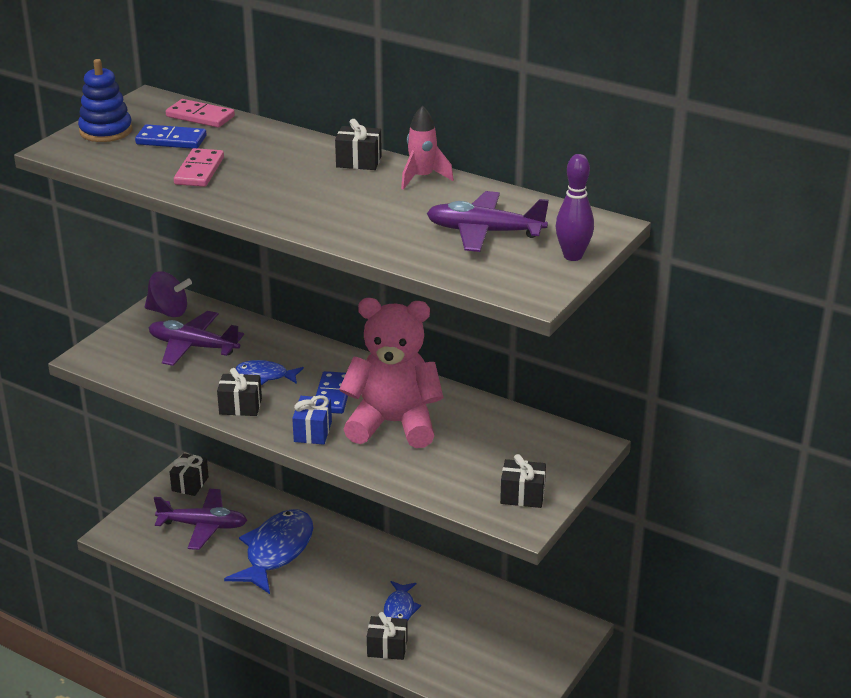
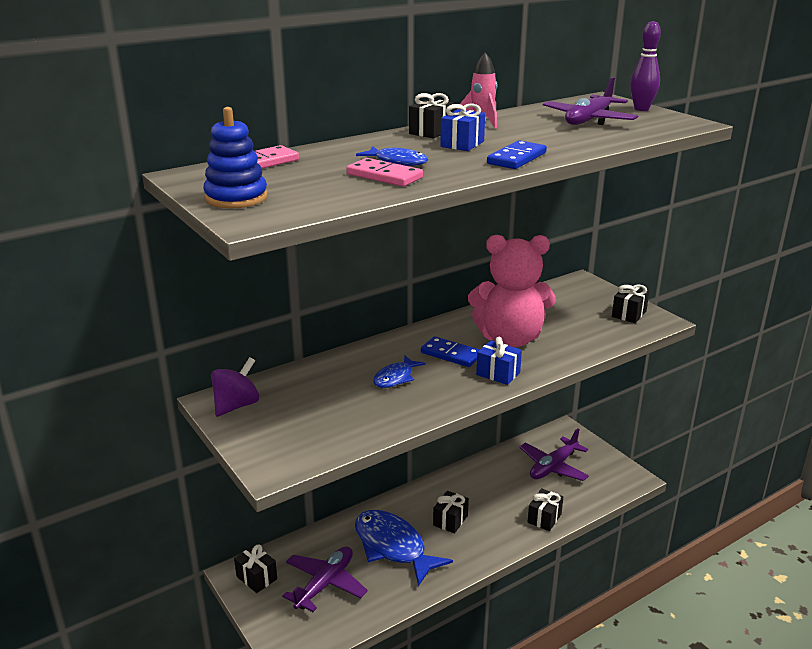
camera: 65 degrees left, 5 degrees down
blue domino [135,124,207,149] -> blue domino moved to [487,140,547,169]
purple plane [149,311,244,366] -> purple plane moved to [520,428,589,481]
black gift [217,368,262,416] -> black gift moved to [433,491,469,534]
pink teddy bear [339,298,444,448] -> pink teddy bear turned 120 degrees counterclockwise [468,235,556,347]
blue fish [384,581,421,621] -> blue fish moved to [356,146,428,166]
none -> blue gift [440,104,485,151]

